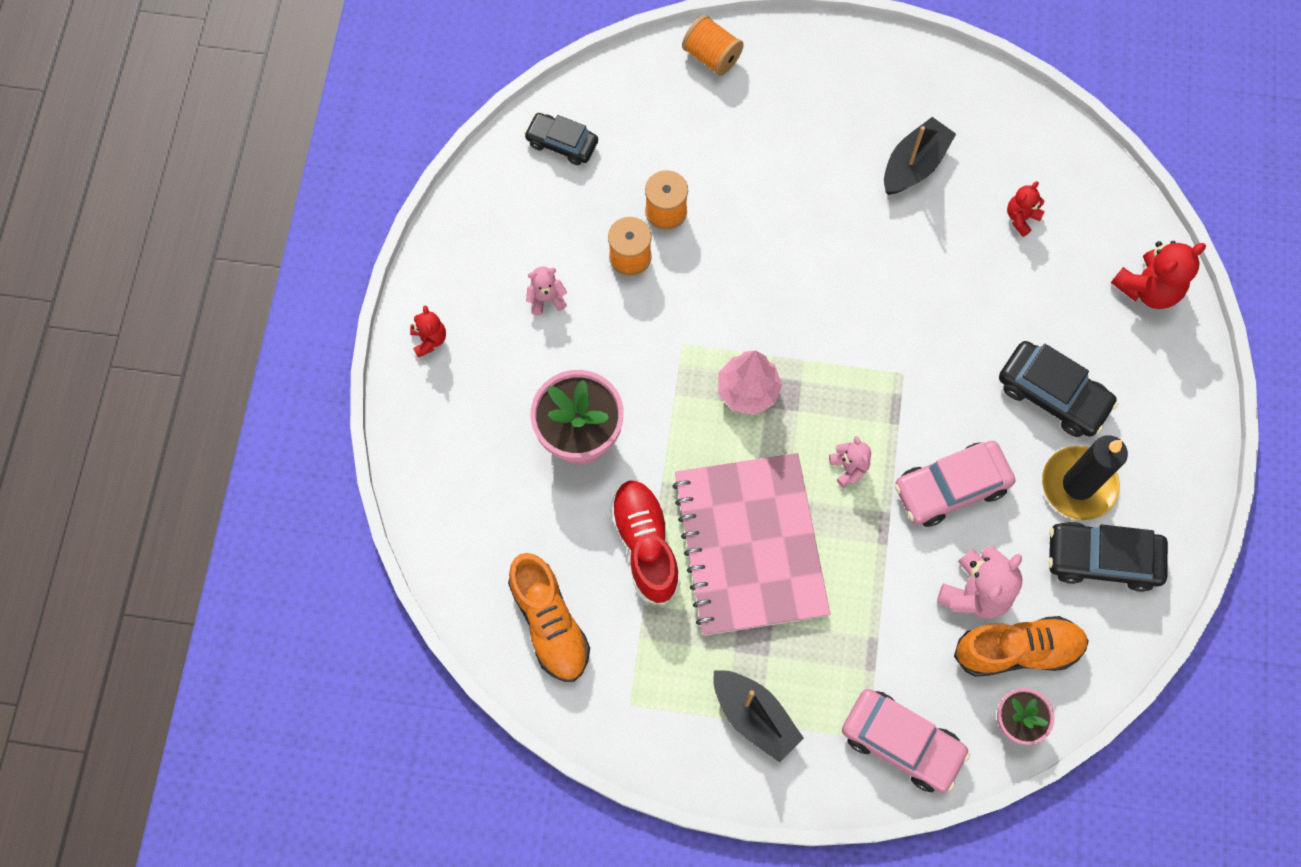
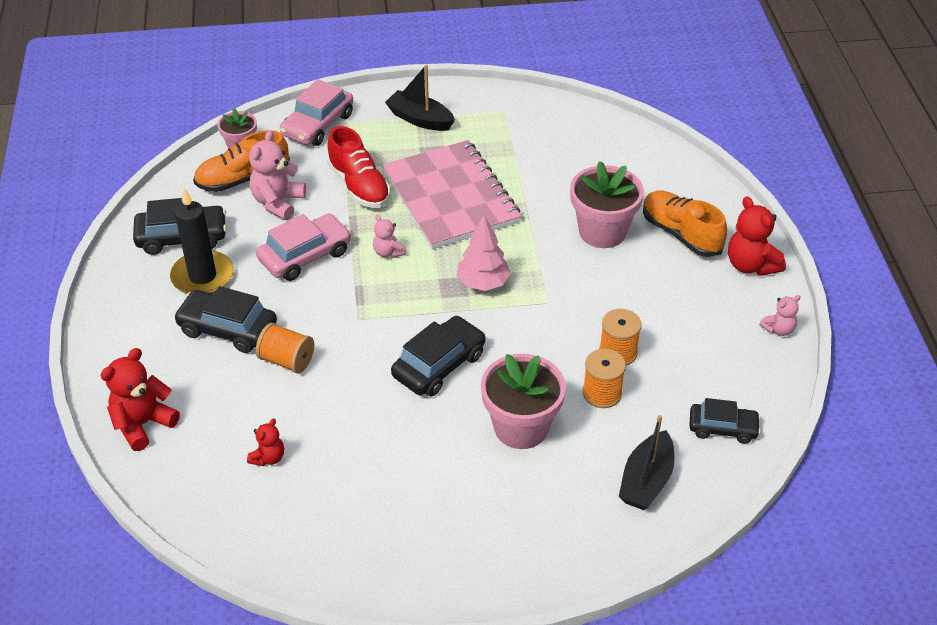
camera: 165 degrees right, 25 degrees down
red teddy bear [410,305,446,358] -> red teddy bear [728,196,786,276], size x1.75
orange shoe [508,553,590,682] -> orange shoe moved to [643,191,727,257]
pink teddy bear [526,266,567,315] -> pink teddy bear moved to [759,295,801,336]
red shoe [610,480,681,605] -> red shoe moved to [327,126,391,208]
orange spool [682,15,744,76] -> orange spool moved to [256,323,314,373]
pink car [842,689,970,793] -> pink car turned 75 degrees counterclockwise [280,79,353,146]
black boat [884,117,956,195] -> black boat moved to [619,415,675,510]
none -> black car [391,316,485,397]
none -> pink flower pot [481,354,566,449]

